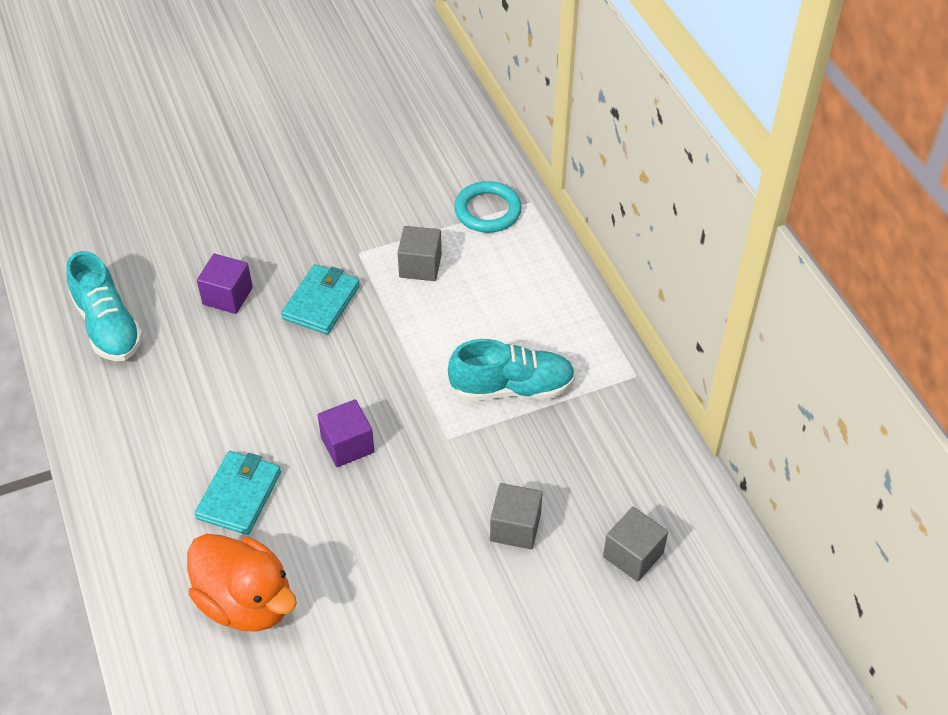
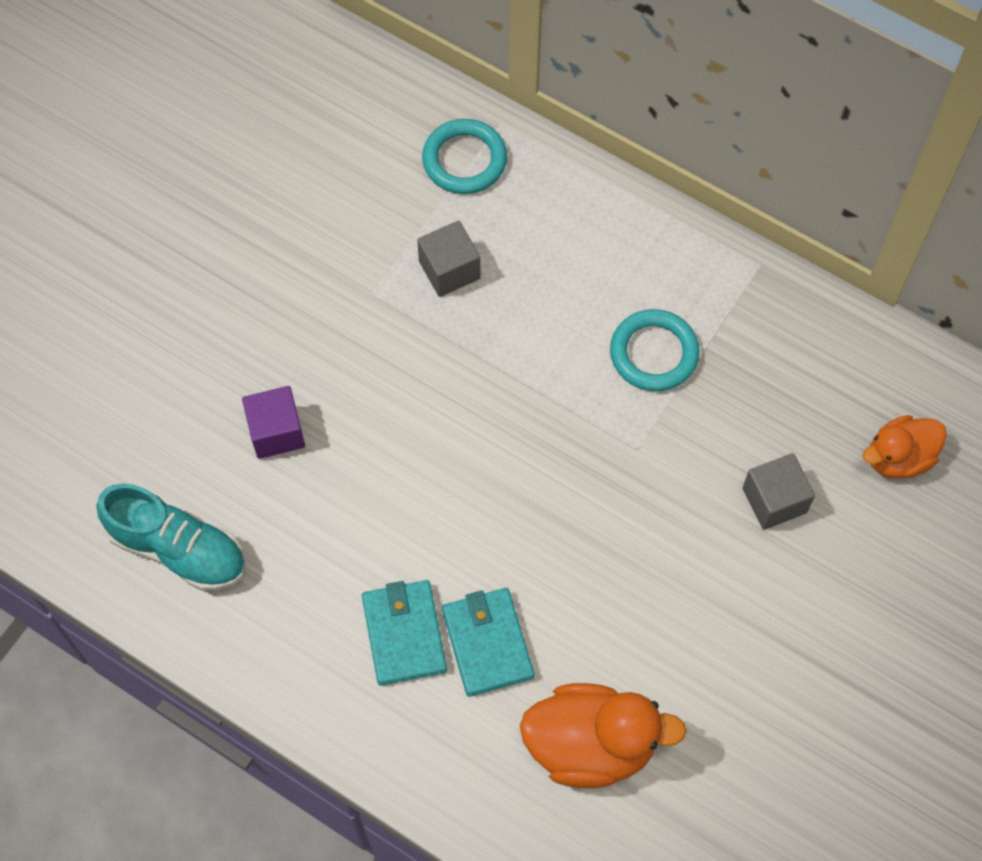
camera: 35 degrees left, 15 degrees up
turquoise wallet [281,264,360,334] -> turquoise wallet moved to [362,580,447,686]
purple cube [318,399,374,467] -> none
turquoise shoe [448,339,575,401] -> turquoise ring [610,309,700,392]
grey cube [603,507,668,582] -> orange duck [863,415,947,478]

